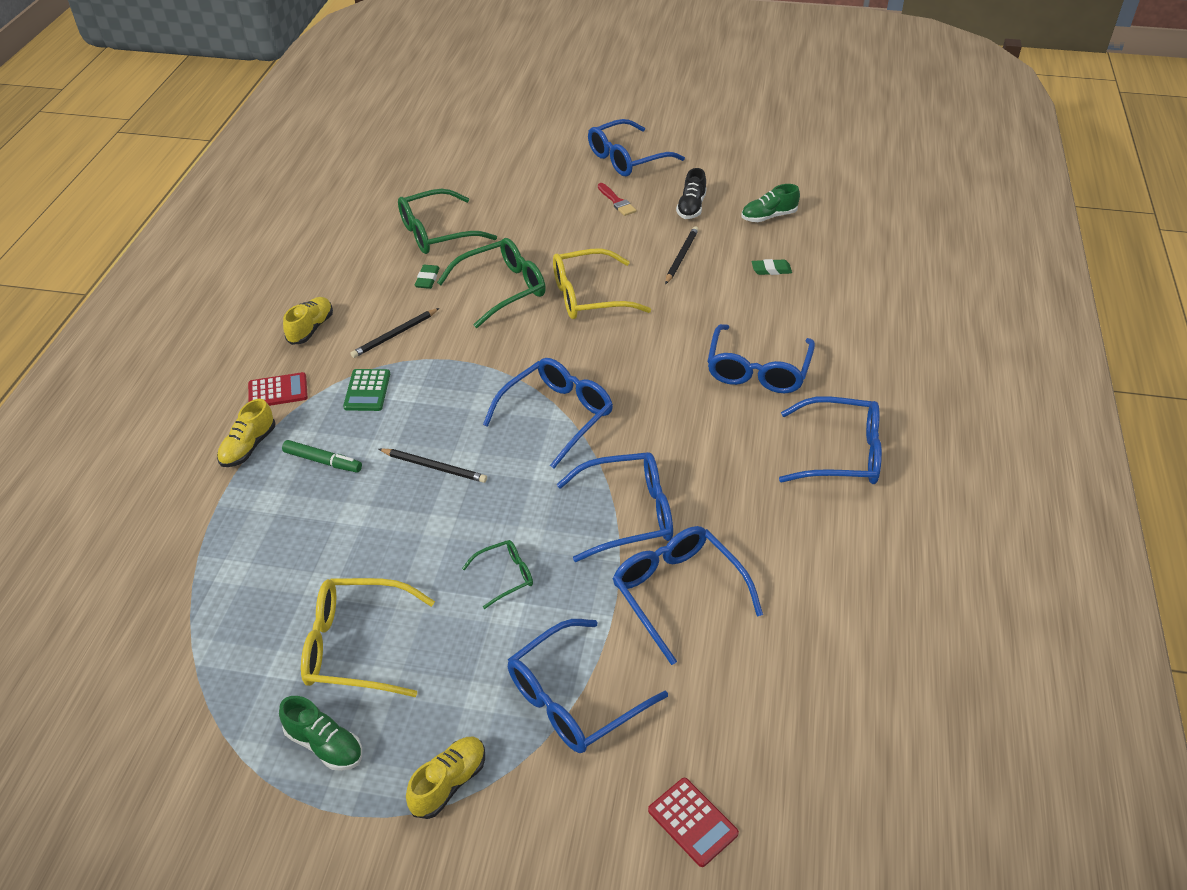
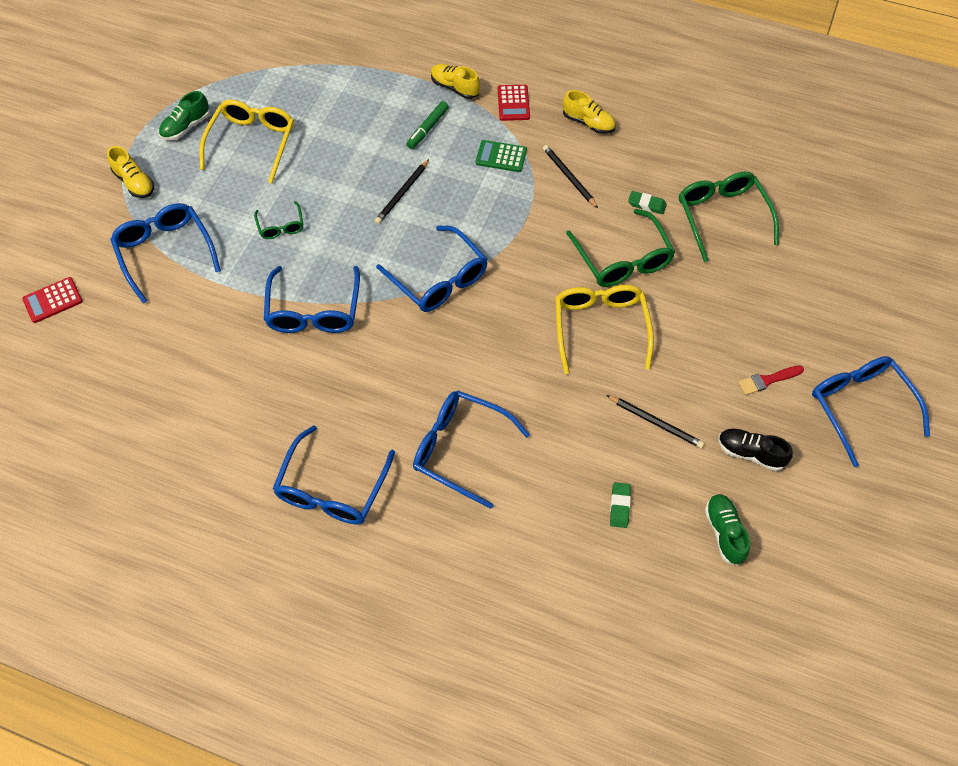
camera: 100 degrees right, 15 degrees up
blue glasses [613,526,763,665] -> none

